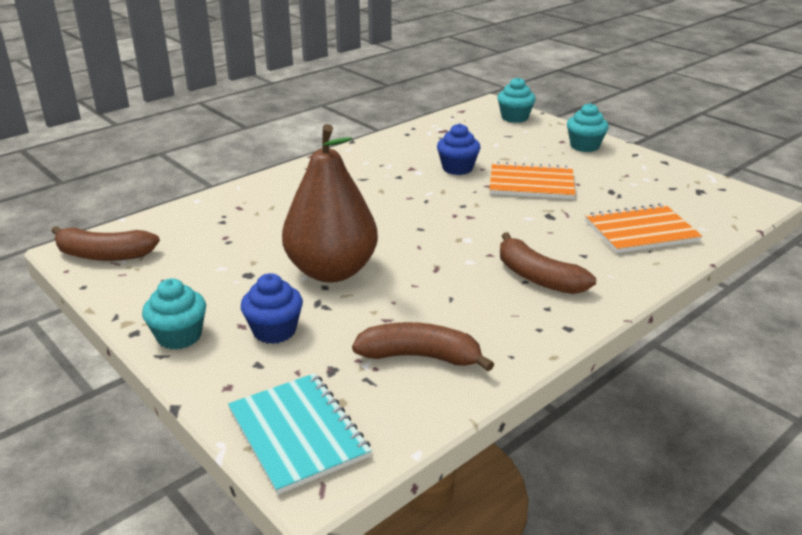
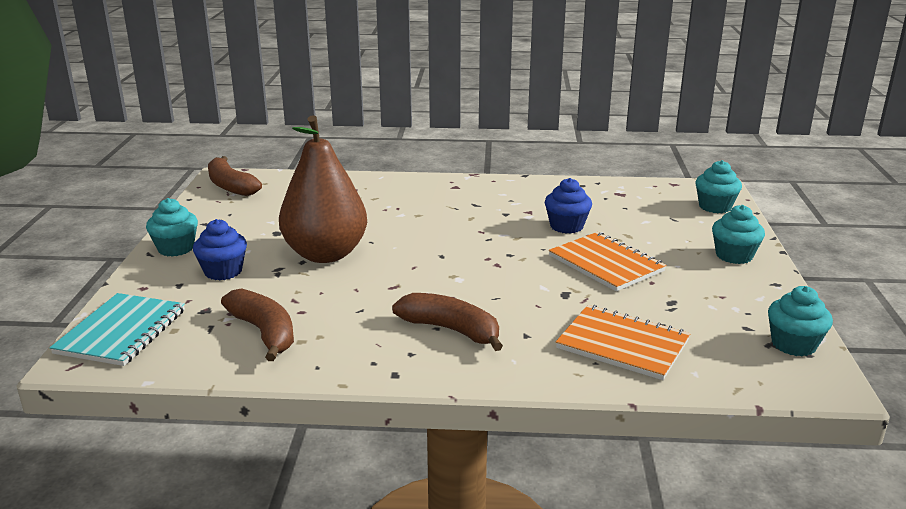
camera: 45 degrees right, 5 degrees down
brown banana [500,232,596,294] -> brown banana turned 120 degrees clockwise [392,293,503,351]
none -> turquoise cupcake [768,286,833,356]

